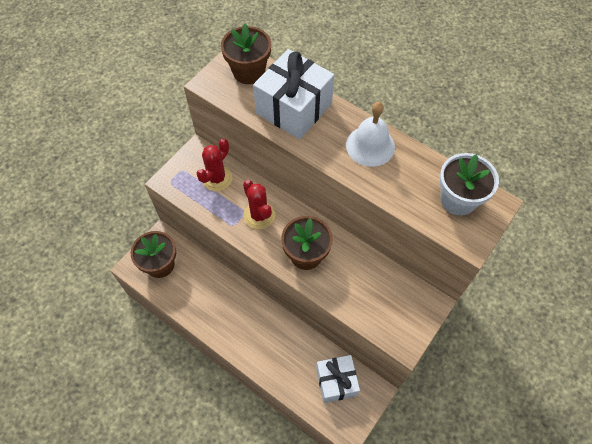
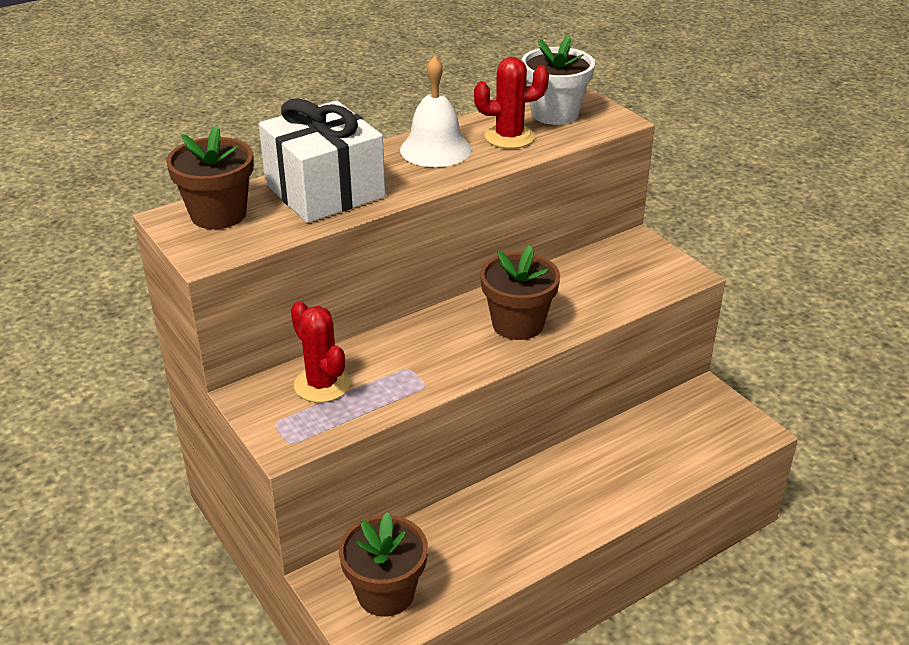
camera: 70 degrees left, 25 degrees down
red cactus [243,180,275,229] -> red cactus moved to [474,57,549,149]
white gift [316,355,360,403] -> none

